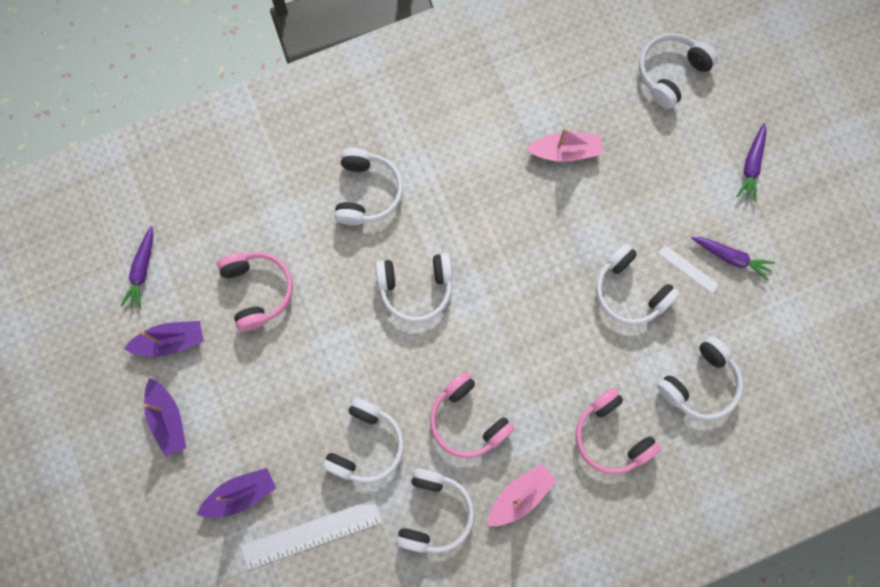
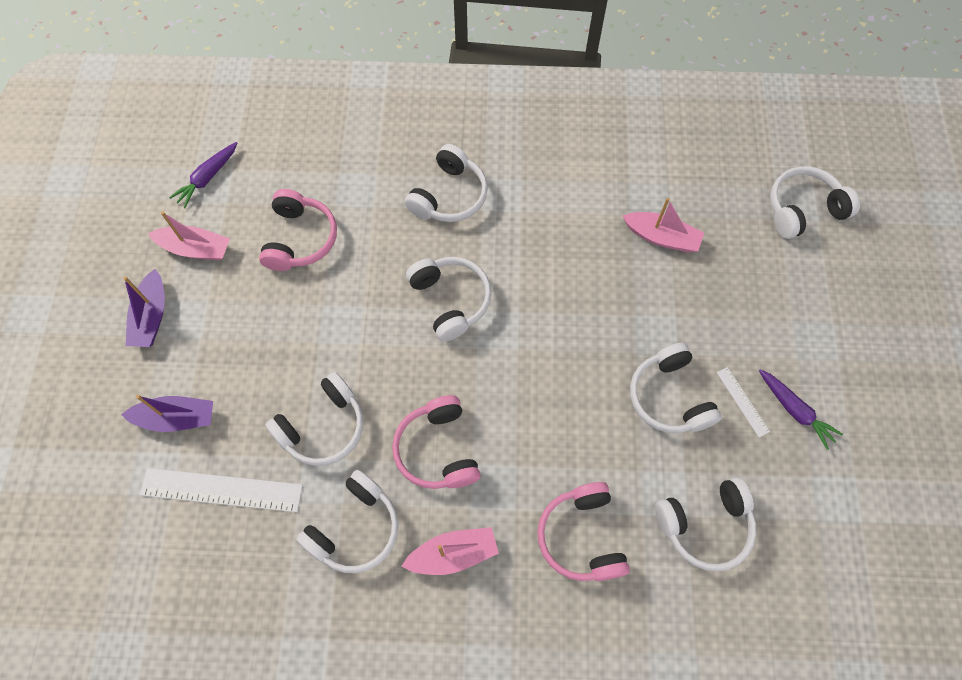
camera: 25 degrees right, 10 degrees down
purple boat [124,321,204,357] -> pink boat [148,211,230,260]
white headphones [375,253,453,323] -> white headphones turned 135 degrees counterclockwise [406,257,491,342]
purple carrot [736,123,767,202] -> none

